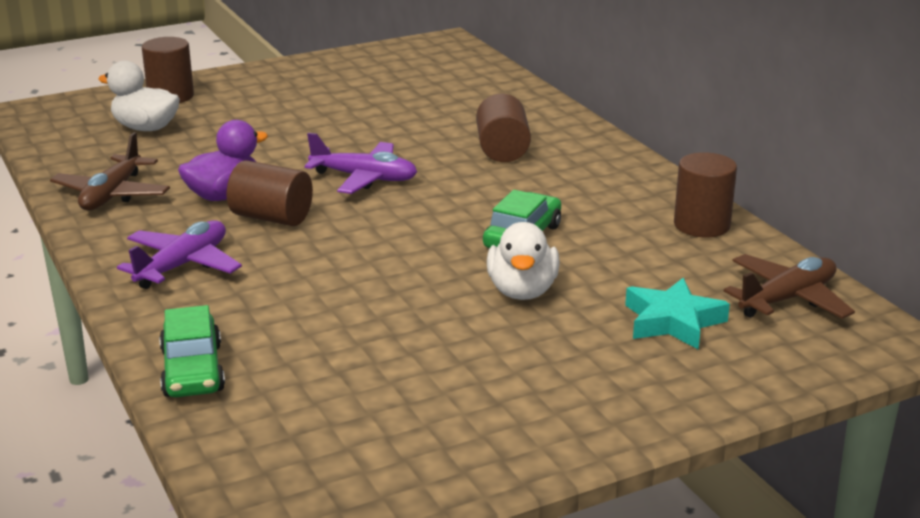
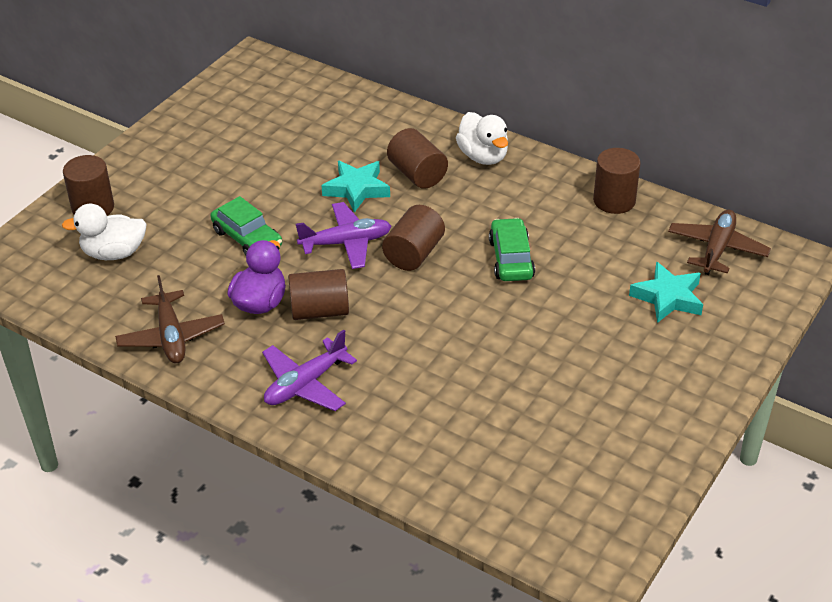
camera: 30 degrees left, 15 degrees up
purple plane [117,220,242,289] -> purple plane turned 135 degrees counterclockwise [262,329,357,411]
green car [159,305,225,397] -> green car moved to [210,196,282,256]
white duck [487,222,560,300] -> white duck moved to [456,112,508,165]
none -> turquoise star [321,161,390,212]
none -> brown cylinder [382,205,445,271]

